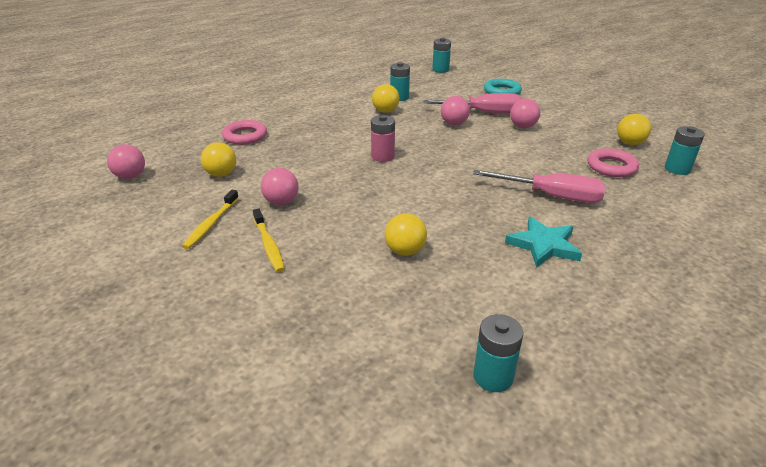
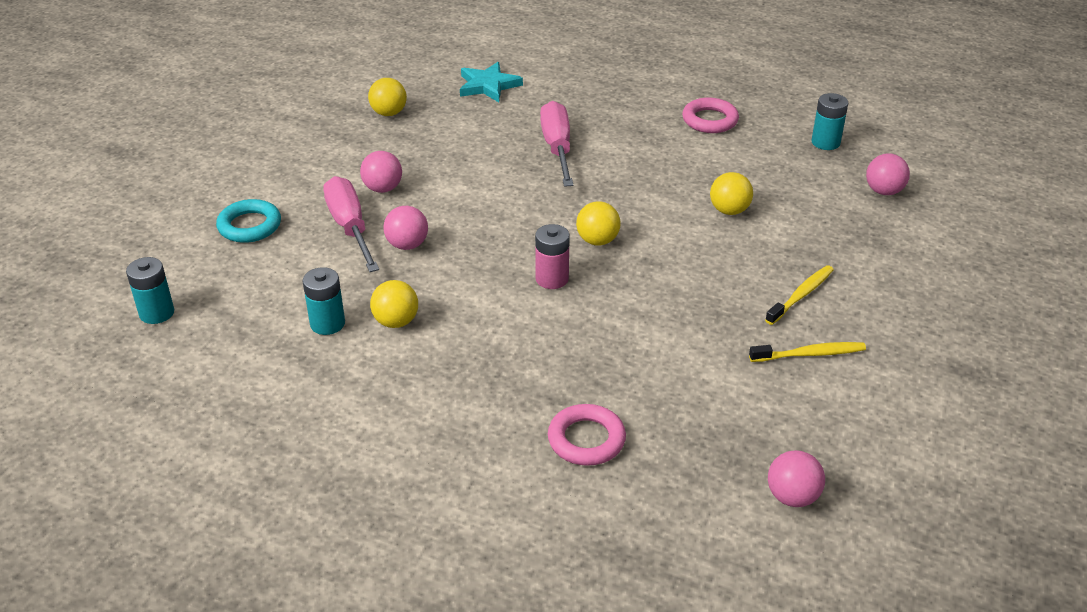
camera: 115 degrees left, 5 degrees up
yellow ball [201,142,236,177] -> yellow ball moved to [576,201,621,245]
pink ball [261,168,298,205] -> pink ball moved to [866,153,910,195]
turquoise star [505,217,582,268] -> turquoise star moved to [460,62,523,102]
pink ring [588,148,639,177] -> pink ring moved to [682,98,739,133]
turquoise battery [665,126,705,175] -> none

